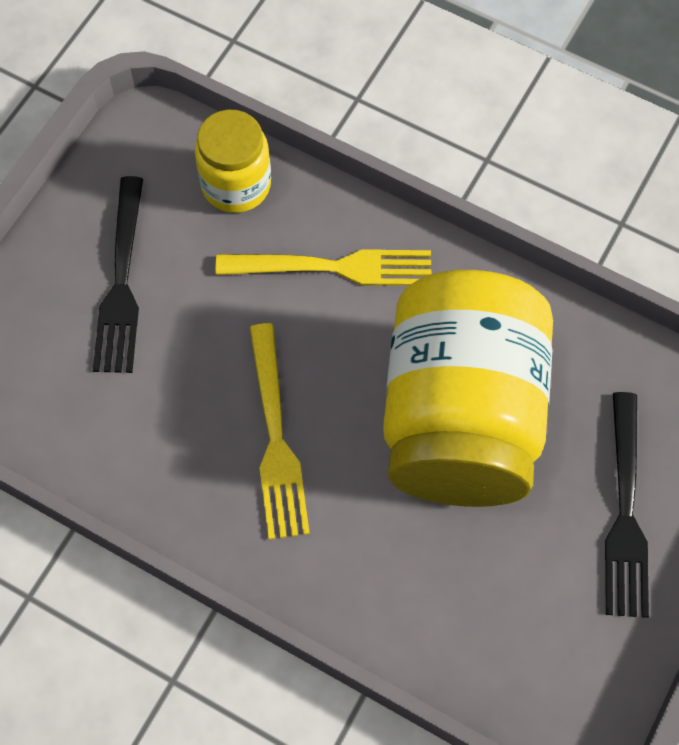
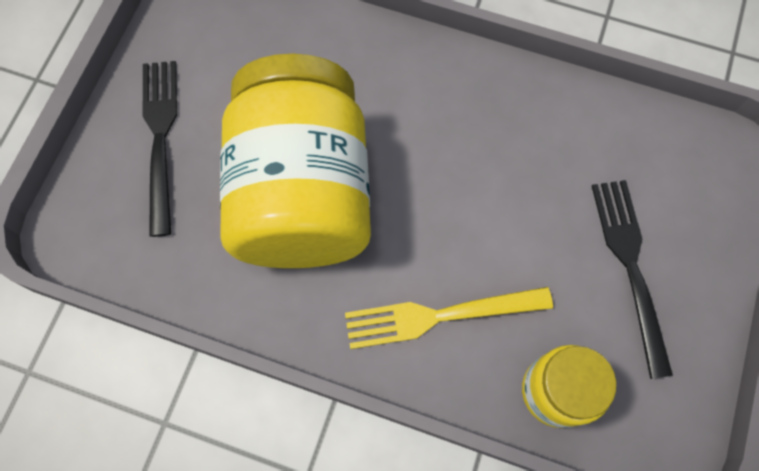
camera: 170 degrees right, 5 degrees up
yellow fork [249,323,310,540] -> none

